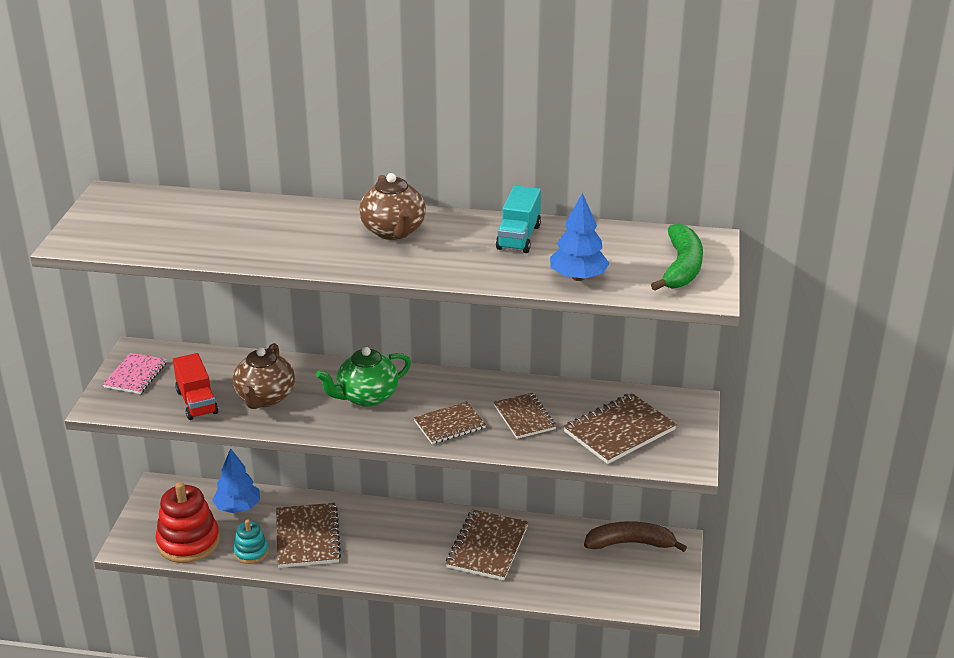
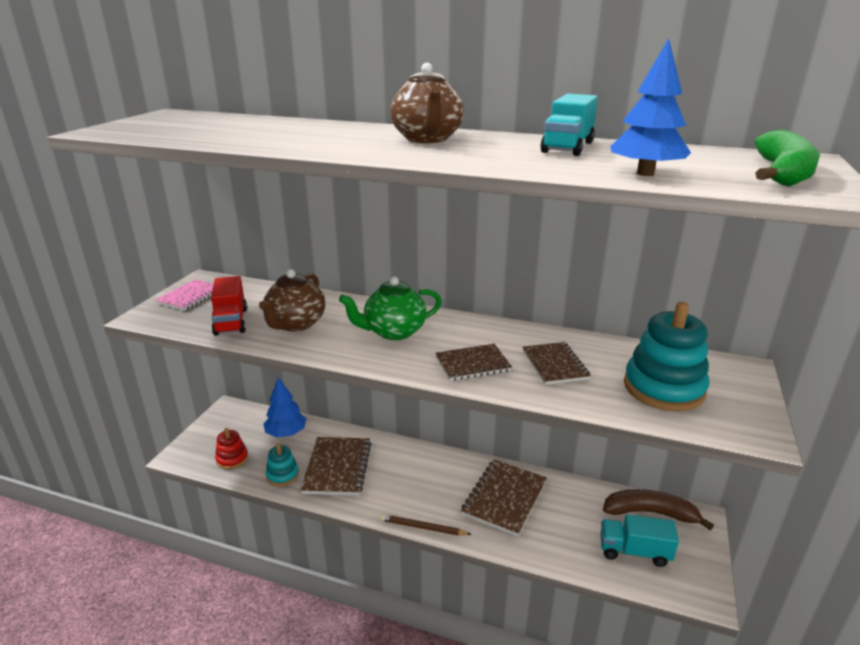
camera: 10 degrees right, 5 degrees down
red stacking toy [156,482,220,563] -> red stacking toy [215,428,248,469], size x0.55
brown notebook [563,393,677,464] -> turquoise stacking toy [624,302,709,411]
none -> brown pencil [380,514,472,535]
none -> turquoise truck [600,514,679,567]

